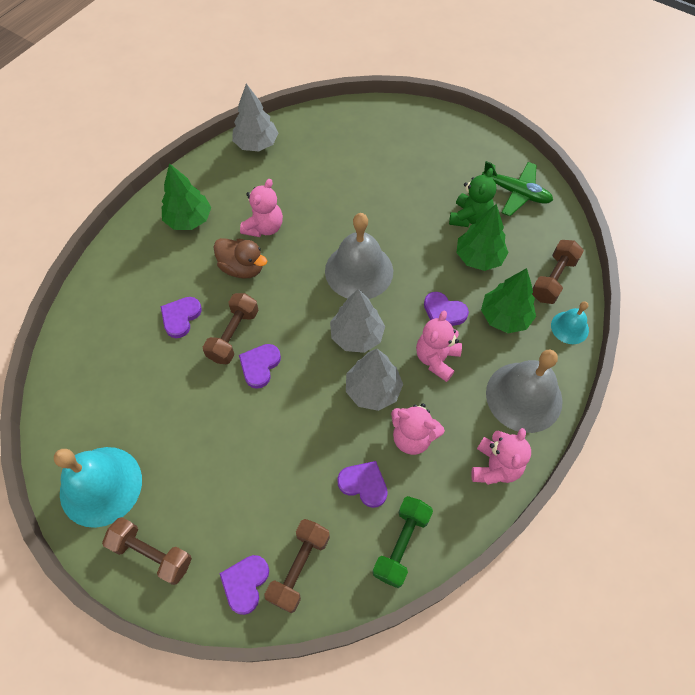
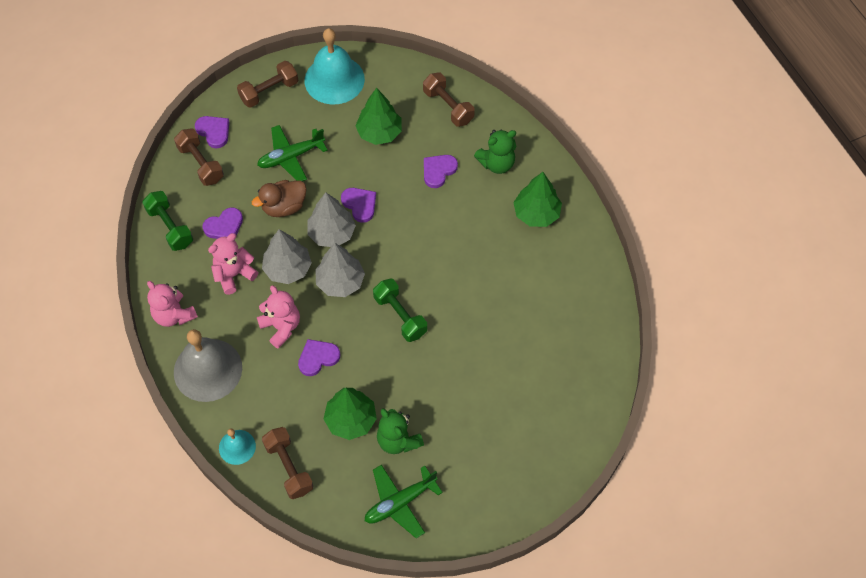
camera: 120 degrees right, 0 degrees up
purple heart [161,297,202,338] -> purple heart turned 105 degrees counterclockwise [424,155,458,188]
brown dumbbell [203,293,259,364] -> brown dumbbell moved to [423,73,475,127]
brown duck [213,238,267,279] -> brown duck moved to [252,180,307,217]
grey tree [232,84,279,151] -> grey tree moved to [307,192,356,247]
pink teddy bear [240,179,283,237] -> none
grey bell [325,213,393,299] -> green dumbbell [373,278,427,342]
green tree [481,268,536,333] -> green tree moved to [355,88,402,145]
none -> green plane [257,125,328,181]
none -> green teddy bear [474,129,517,174]

